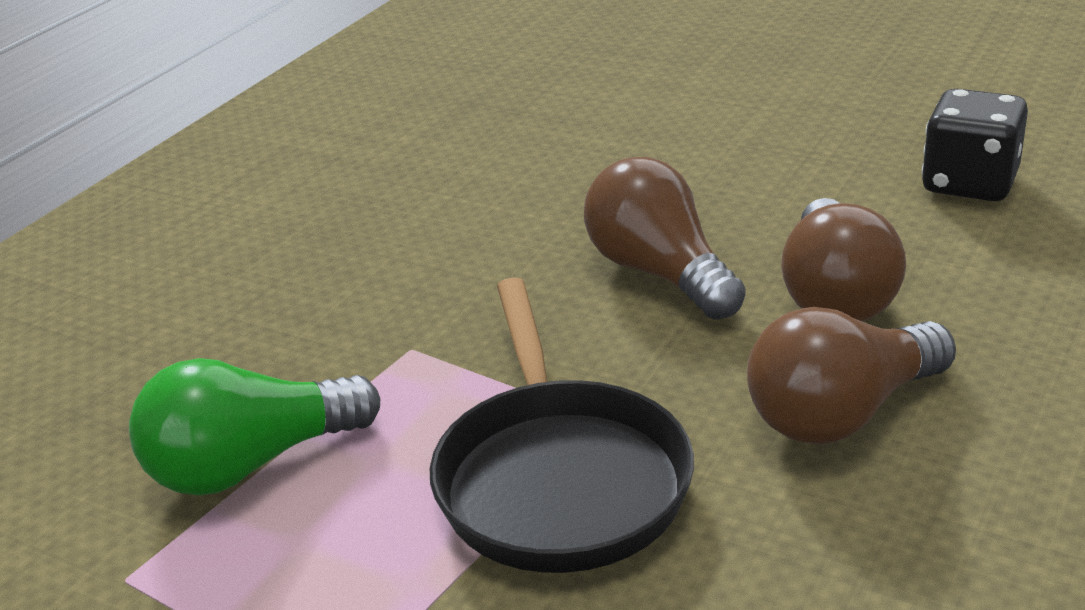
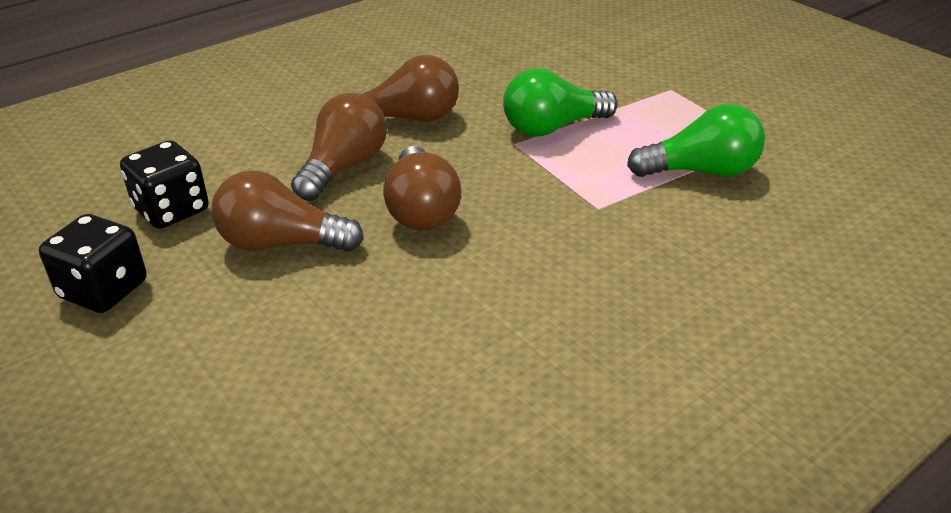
camera: 160 degrees left, 5 degrees up
black pan [430,277,694,573] -> green light bulb [503,68,618,137]
none -> black dice [39,214,147,313]
none -> brown light bulb [211,170,364,252]

